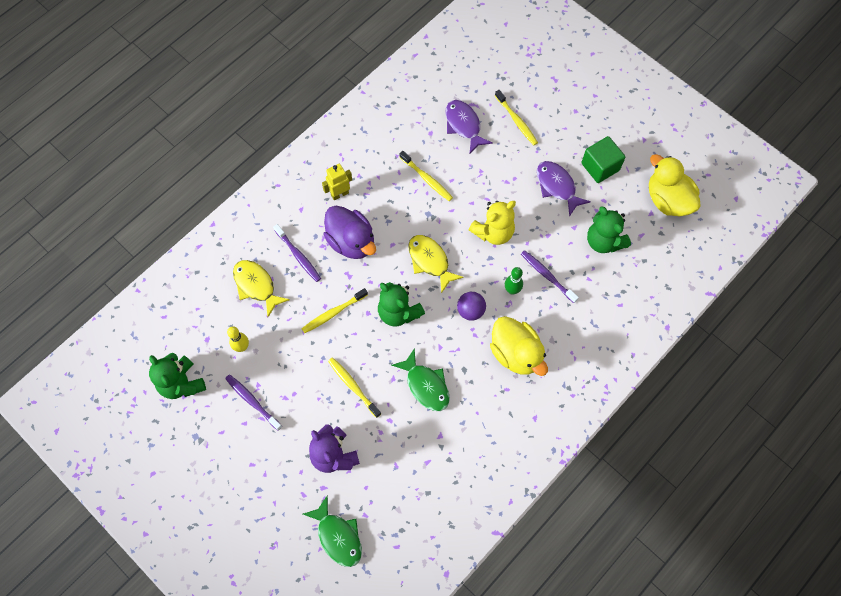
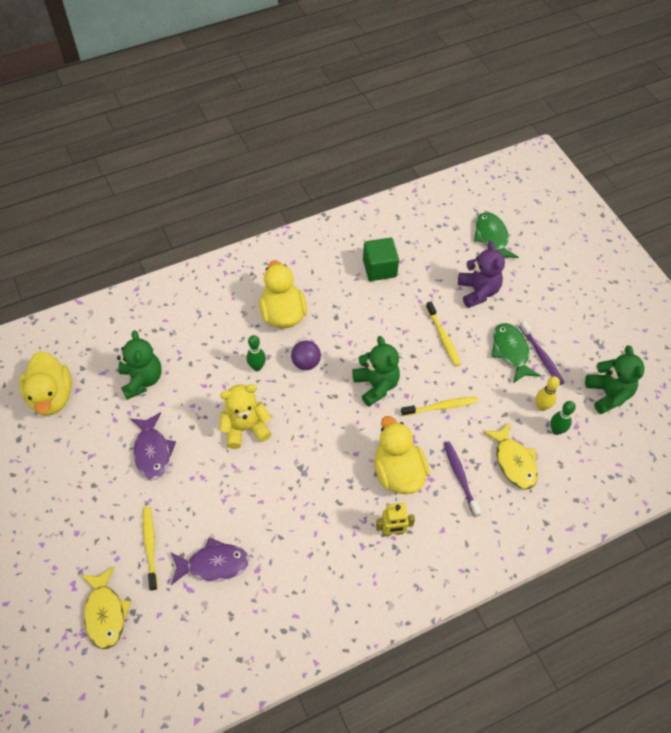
camera: 160 degrees left, 10 degrees down
purple duck [323,206,376,259] -> yellow duck [374,416,430,494]
green fish [391,348,450,411] -> green fish moved to [492,323,541,383]
yellow toothbrush [399,151,453,201] -> none
yellow fish [408,235,464,294] -> yellow fish moved to [81,566,131,649]
purple fish [445,100,493,155] -> purple fish turned 90 degrees counterclockwise [171,537,250,585]
purple toothbrush [521,250,579,303] -> none
green cube [581,136,625,183] -> green cube moved to [363,238,399,281]
none -> green bowling pin [550,401,576,435]

